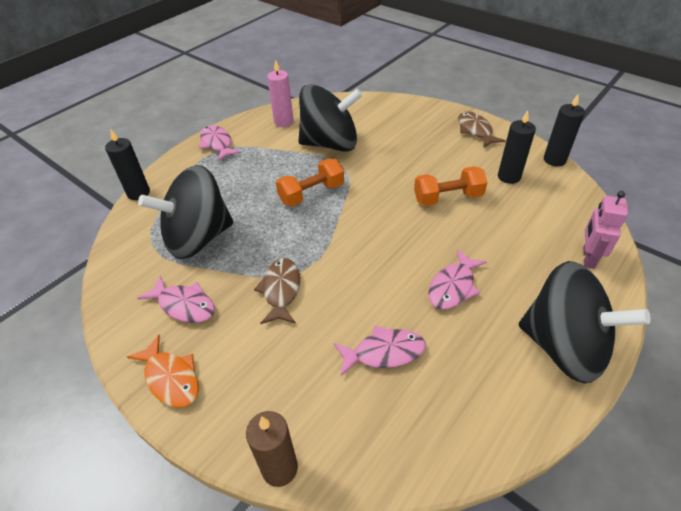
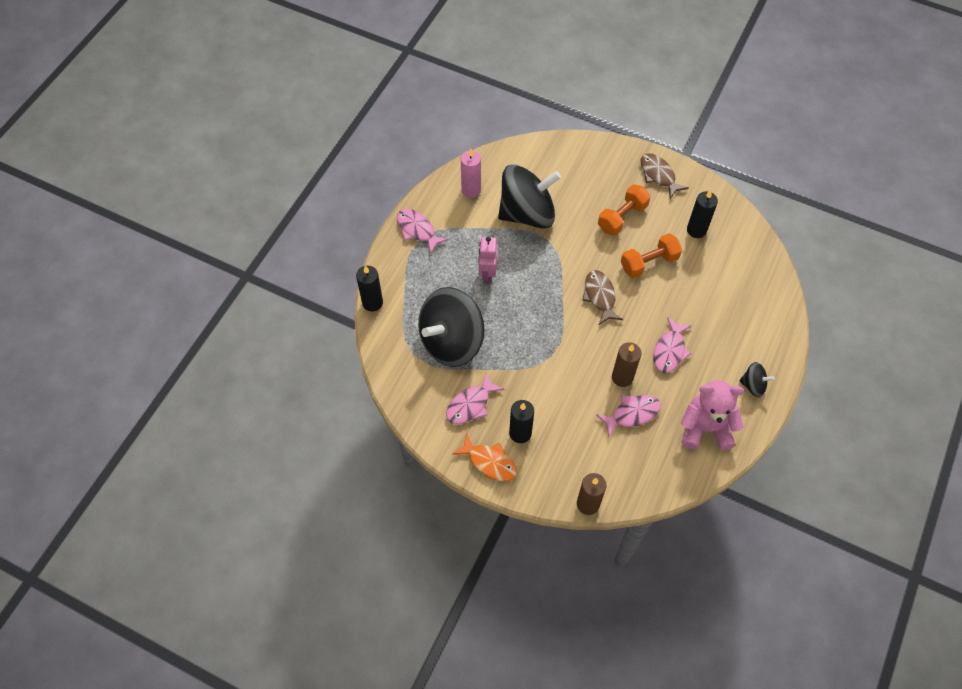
camera: 15 degrees left, 15 degrees up
pink fish [137,276,215,323] -> pink fish turned 120 degrees clockwise [446,372,504,424]
brown fish [254,258,300,324] -> brown fish moved to [582,270,623,325]
orange dumbbell [276,159,344,207] -> orange dumbbell moved to [598,184,651,236]
black spinning top [519,261,651,384] -> black spinning top [740,362,775,397], size x0.44
black candle [544,93,585,166] -> black candle moved to [509,400,534,443]
pink robot [583,191,628,269] -> pink robot moved to [478,237,498,284]
none -> brown candle [612,342,641,387]
none -> pink teddy bear [681,380,744,451]

